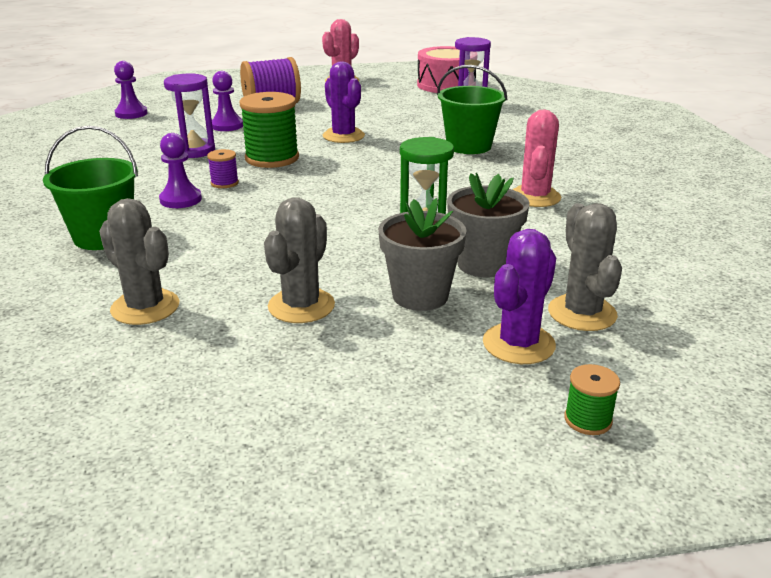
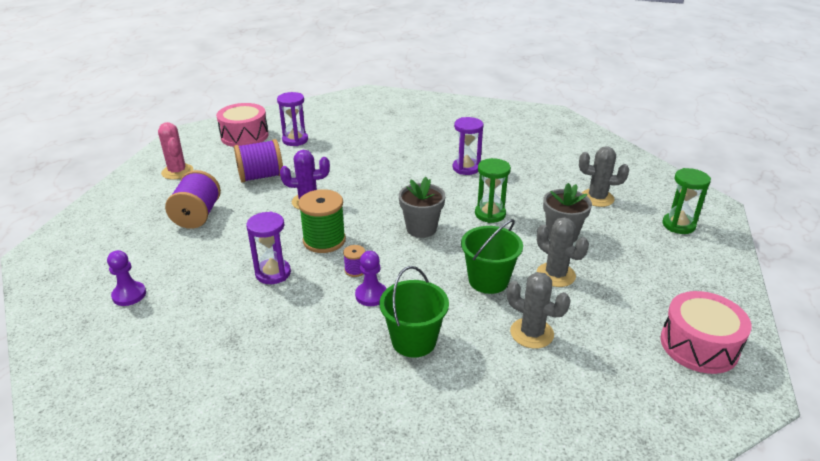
camera: 65 degrees left, 5 degrees up
grey cactus [99,198,179,325] -> grey cactus turned 60 degrees clockwise [507,272,571,349]
purple pawn [212,71,243,131] -> none
green bucket [437,65,507,154] -> green bucket moved to [461,219,523,294]
grey flower pot [447,173,530,277] -> grey flower pot moved to [399,177,445,238]
purple cactus [483,229,556,364] -> none
pink cactus [513,109,561,207] -> purple hourglass [453,117,483,175]
green spool [564,364,620,435] -> green hourglass [662,168,711,234]
none -> purple spool [234,139,283,183]
none -> pink drum [660,291,752,374]

